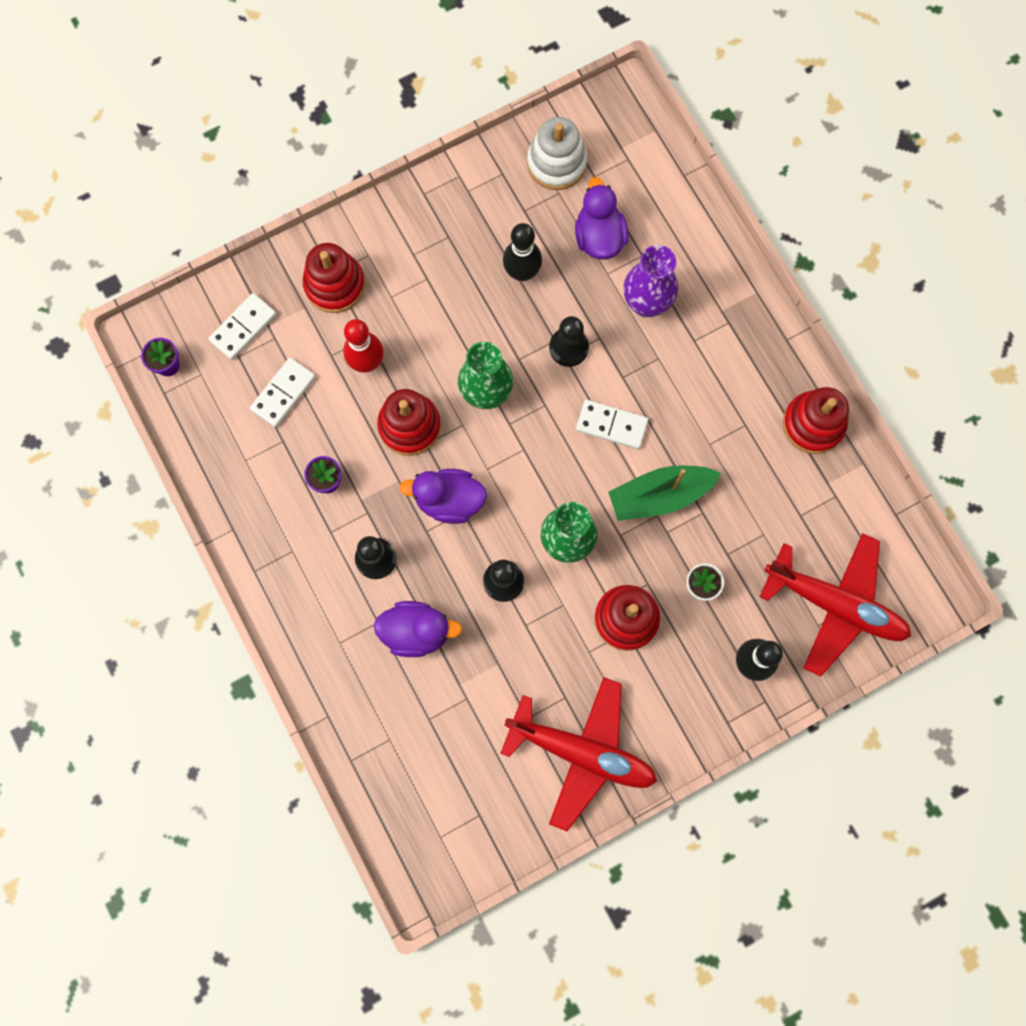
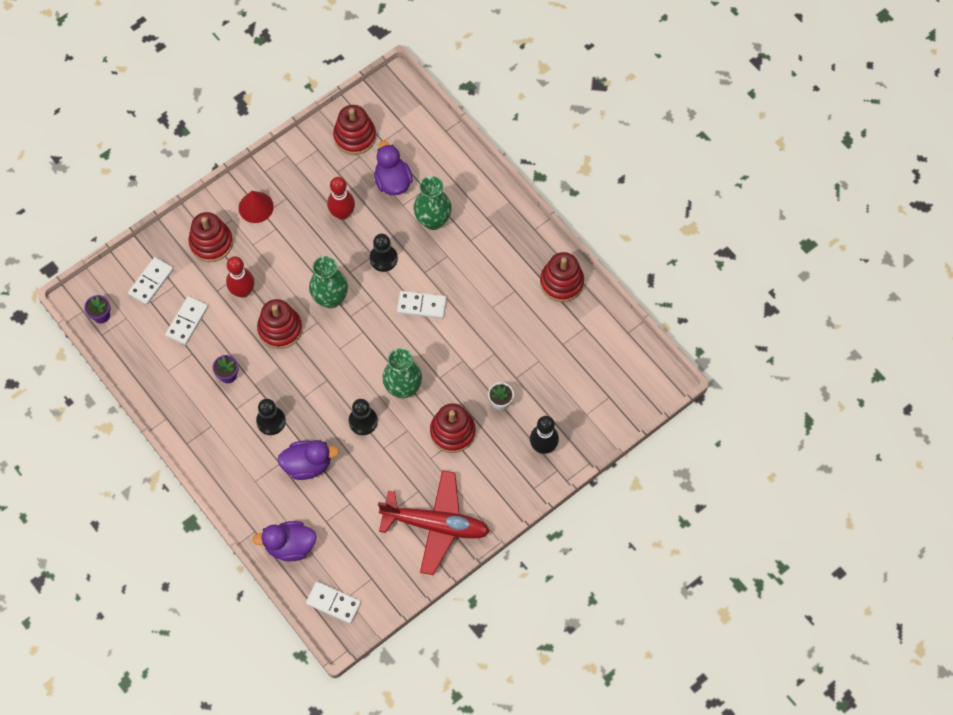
camera: 10 degrees left, 10 degrees down
purple duck [399,469,487,524] -> purple duck moved to [252,521,317,561]
black bowling pin [503,223,542,281] -> red bowling pin [327,177,355,220]
white stacking toy [527,117,587,190] -> red stacking toy [333,105,376,155]
green boat [608,465,721,521] -> none
purple vase [623,245,678,317] -> green vase [414,176,452,230]
red plane [760,533,911,677] -> none
none -> red cone [239,191,274,223]
none -> white domino [306,582,361,624]

